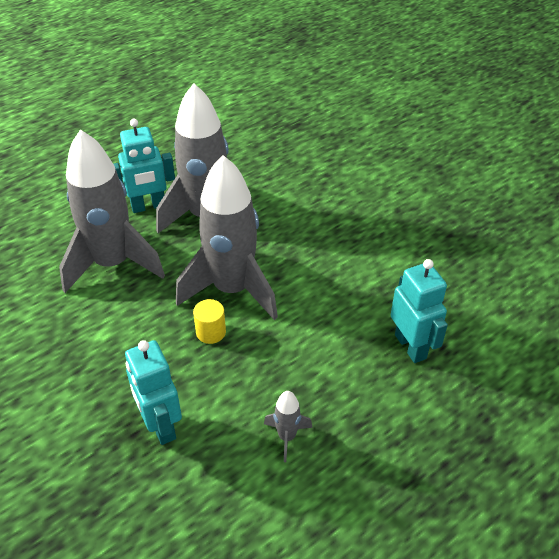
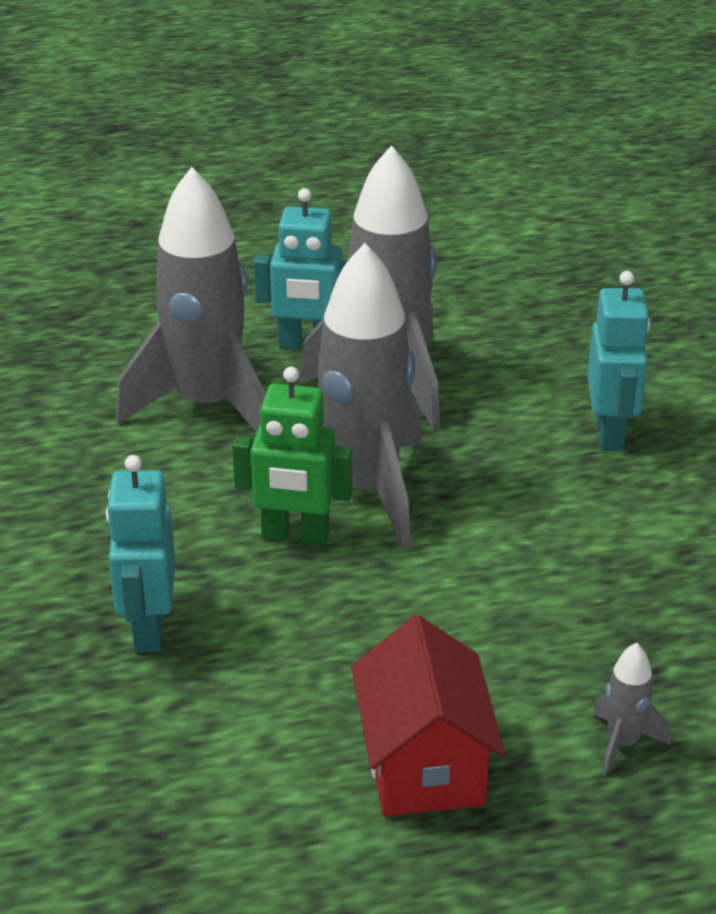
camera: 25 degrees right, 10 degrees down
yellow cylinder [193,299,226,344] -> green robot [232,367,352,546]
grey rocket [264,391,313,462] -> grey rocket moved to [593,643,671,776]
turquoise robot [391,259,448,363] -> turquoise robot moved to [587,271,650,451]
none -> red house [351,615,505,816]

